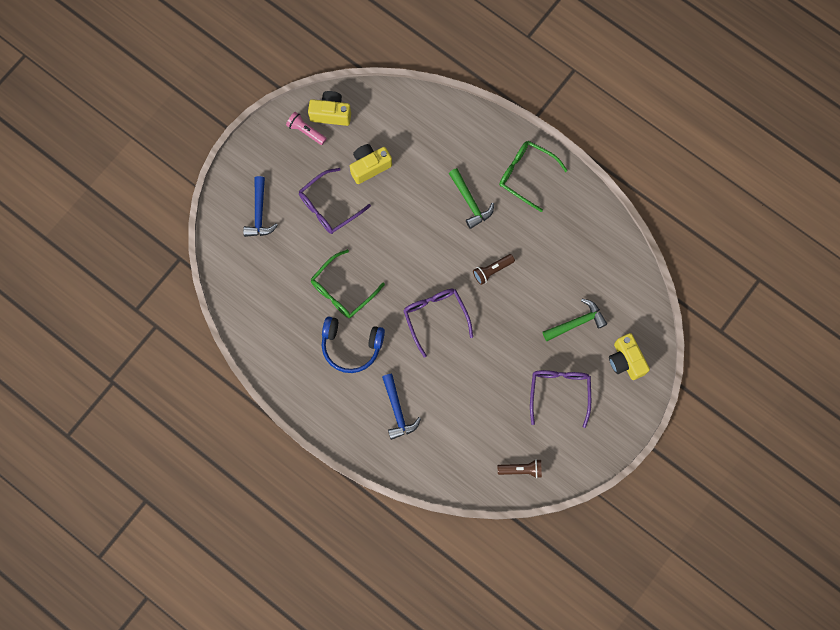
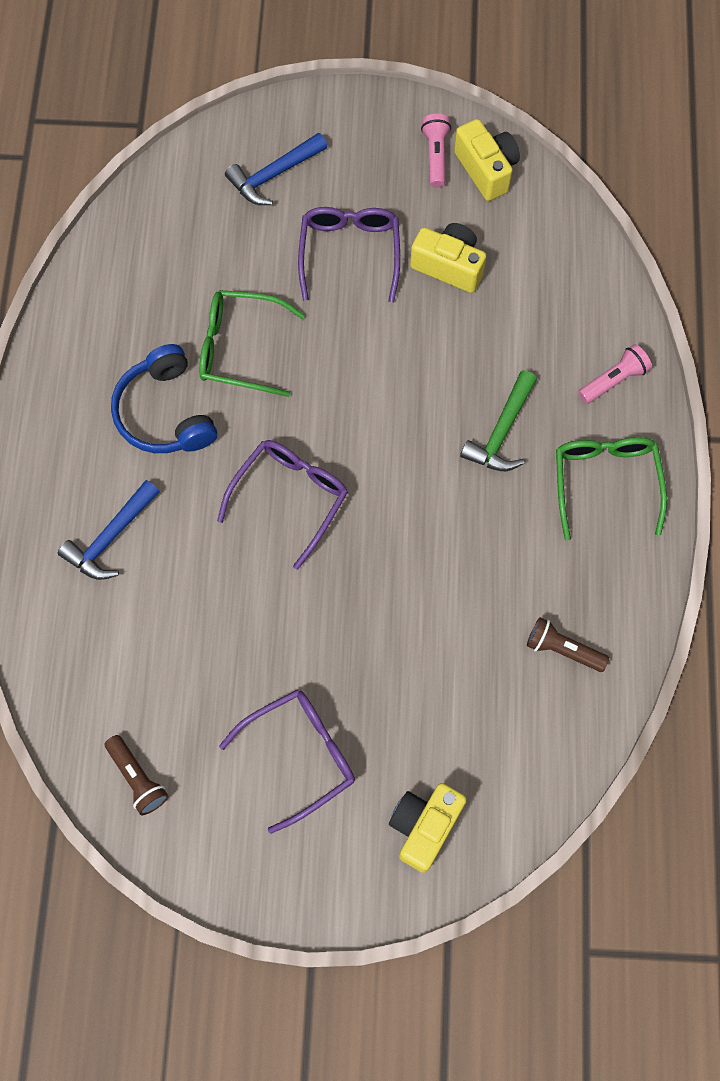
camera: 55 degrees right, 5 degrees down
purple glasses [299,168,371,234] -> purple glasses turned 75 degrees clockwise [298,207,400,302]
brown flashlight [473,254,515,285] -> brown flashlight moved to [527,617,609,672]
green hammer [543,299,607,341] -> none
none -> pink flashlight [578,344,652,404]

